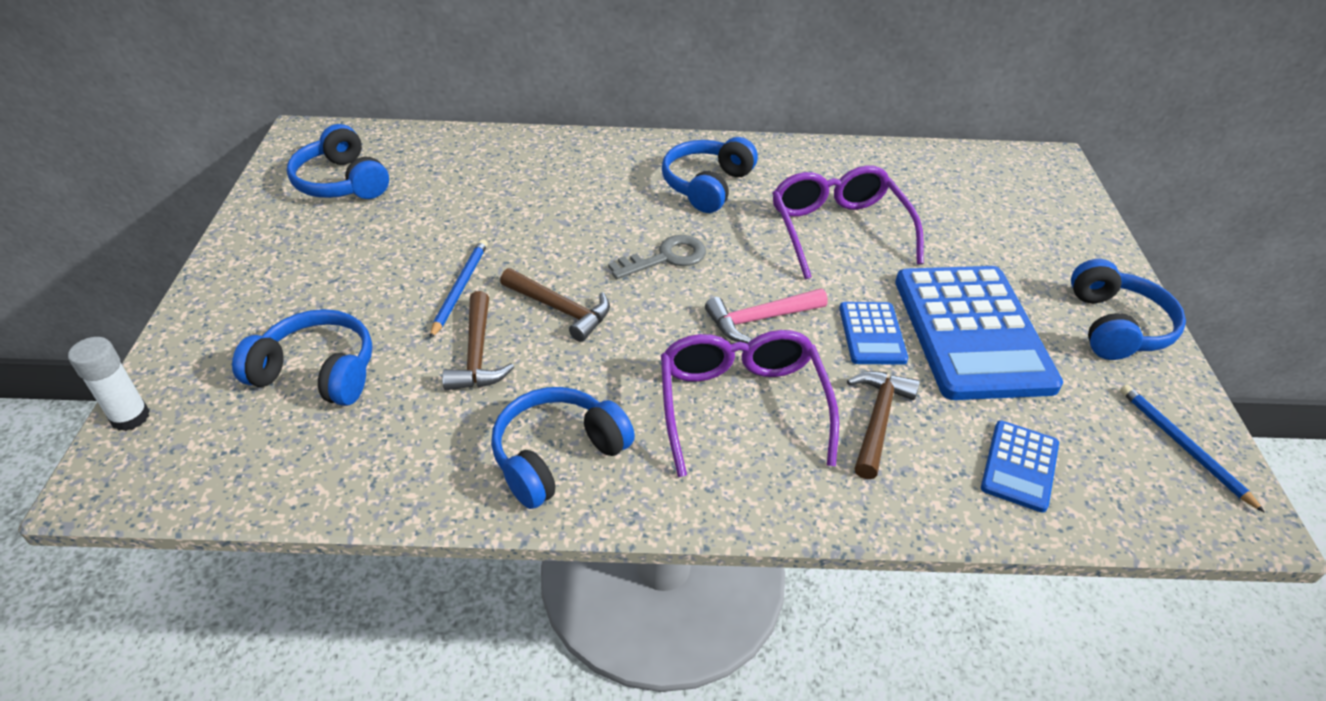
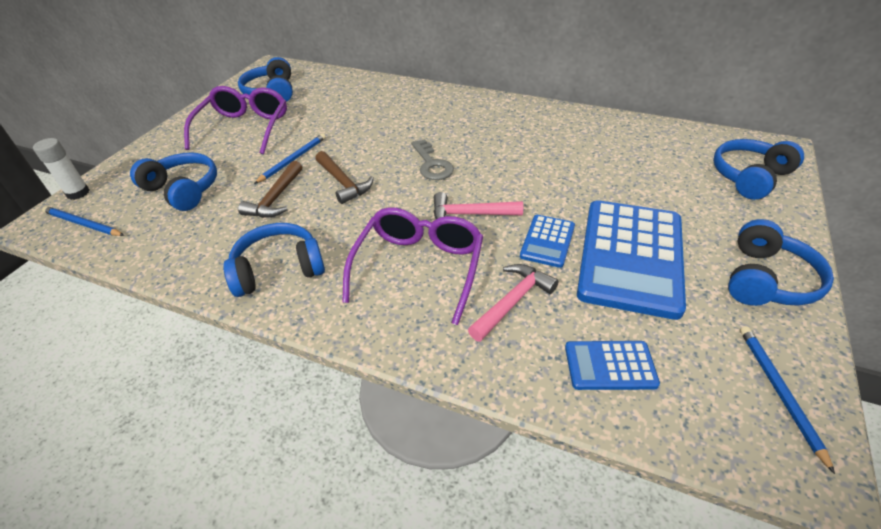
camera: 25 degrees right, 0 degrees up
grey key [608,235,706,279] -> grey key turned 75 degrees clockwise [411,139,454,180]
blue headphones [662,137,758,213] -> blue headphones moved to [713,139,804,200]
purple glasses [772,165,924,280] -> purple glasses moved to [184,86,287,154]
brown hammer [847,371,920,479] -> pink hammer [468,264,558,342]
blue calculator [981,420,1059,513] -> blue calculator turned 45 degrees clockwise [565,341,660,390]
none -> blue pencil [42,206,124,236]

